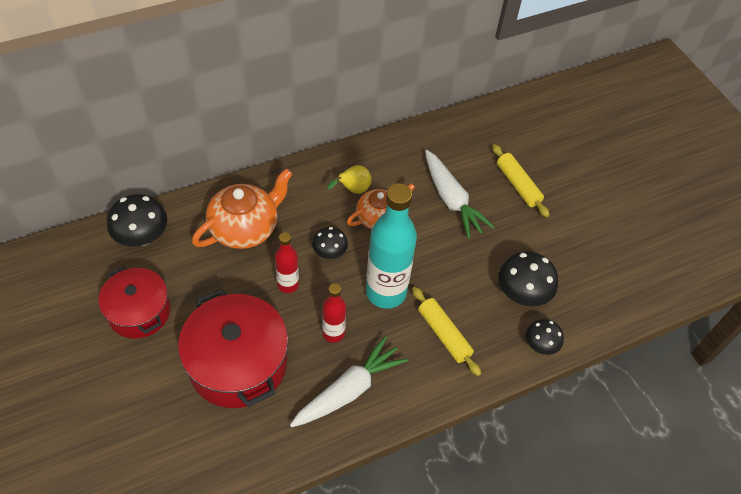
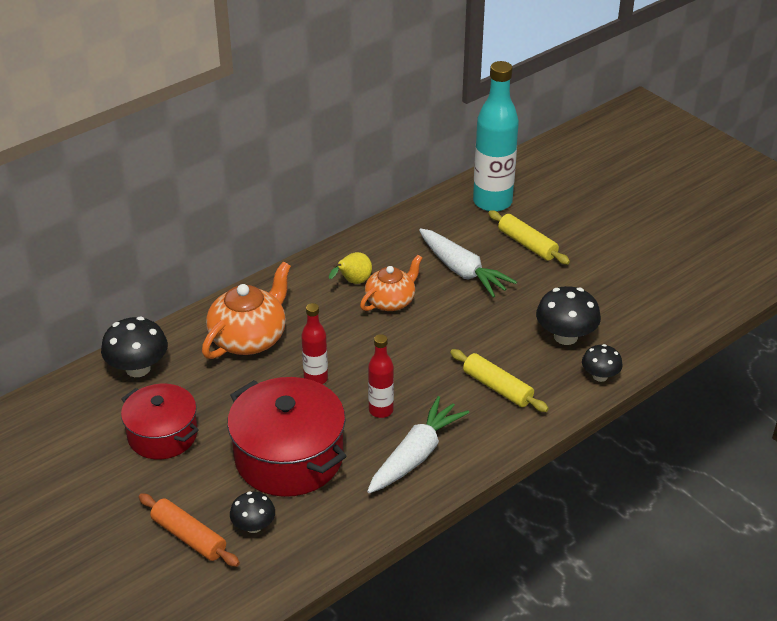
camera: 10 degrees left, 15 degrees down
black mushroom [312,227,348,259] -> black mushroom moved to [230,491,275,533]
turquoise bottle [366,183,417,309] -> turquoise bottle moved to [473,61,519,212]
none -> orange rolling pin [139,493,240,567]

